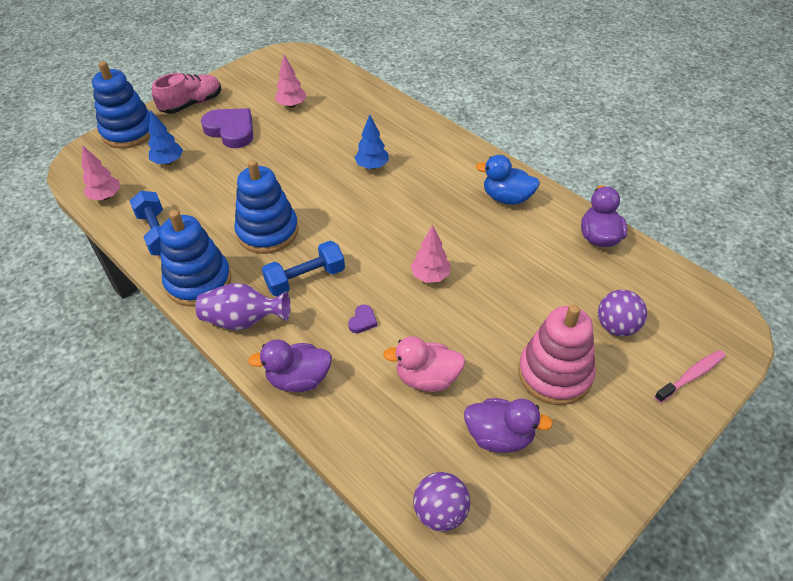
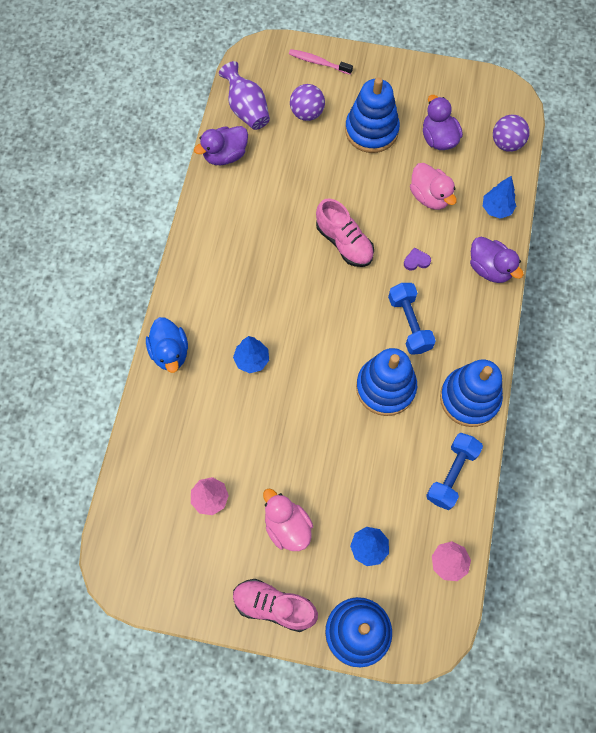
camera: 125 degrees left, 20 degrees up
purple vase [195,283,291,330] -> purple vase moved to [219,61,270,130]
purple heart [201,108,253,148] -> pink duck [263,488,313,551]
blue dumbbell [262,241,345,297] -> blue dumbbell turned 45 degrees clockwise [388,283,436,355]
pink tree [411,225,450,283] -> pink shoe [316,199,374,267]
blue duck [476,155,540,205] -> blue duck moved to [146,317,188,373]
pink stacking toy [518,304,596,405] -> blue stacking toy [345,77,400,153]
none -> blue tree [483,176,516,219]

